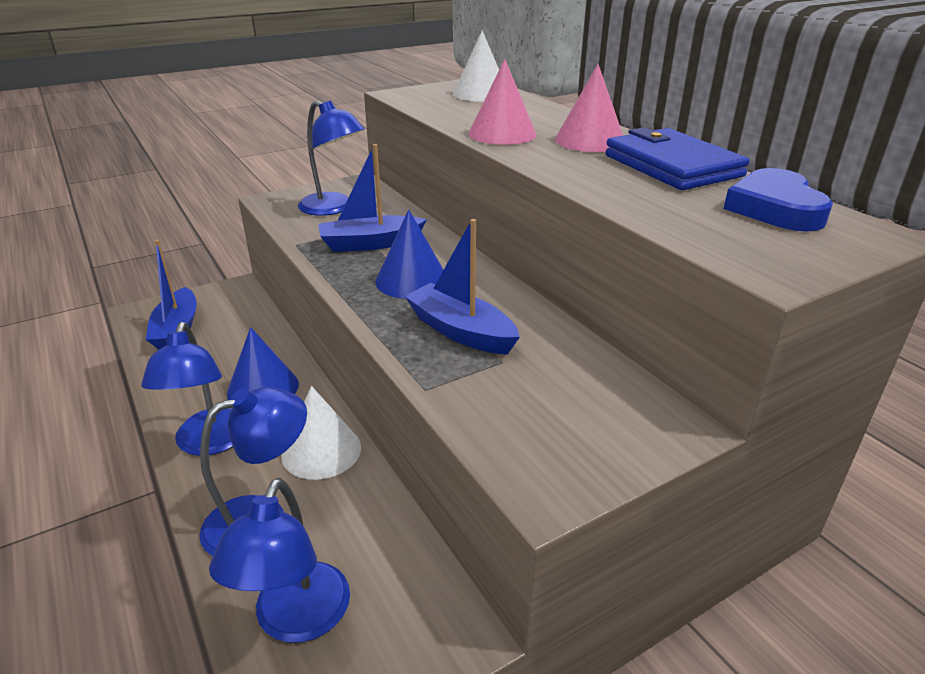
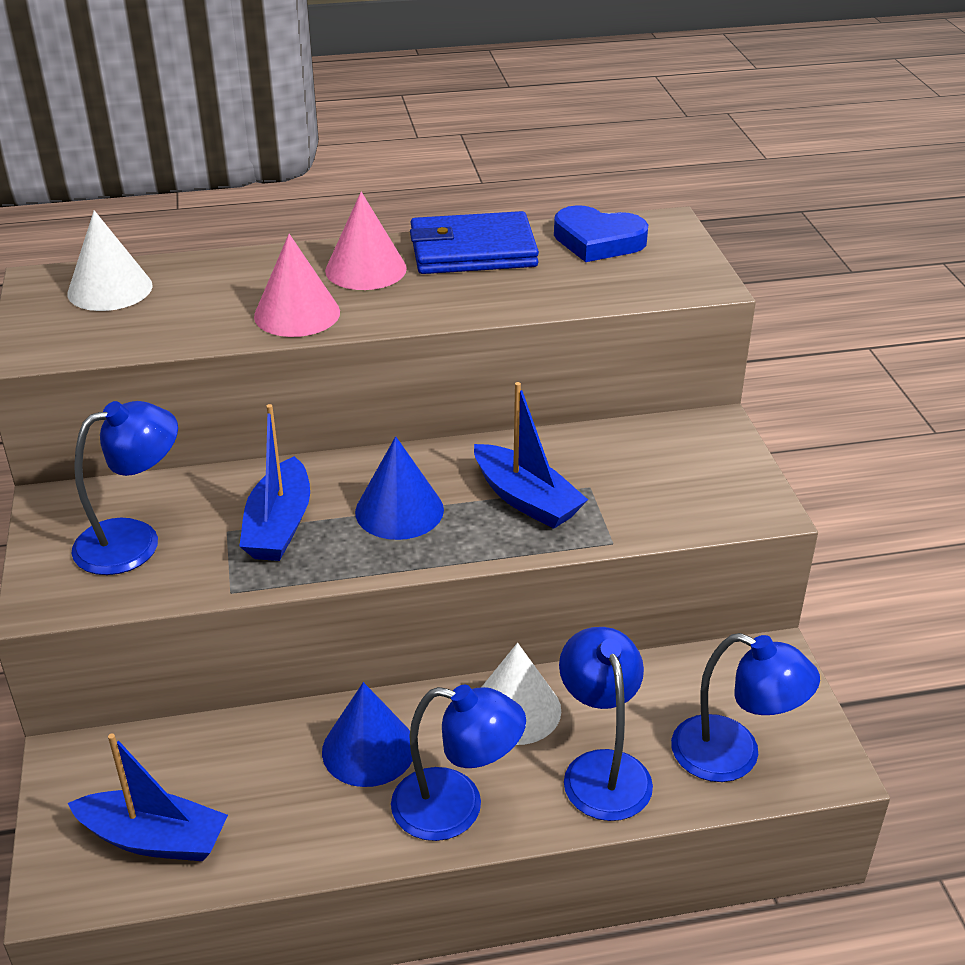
camera: 70 degrees left, 5 degrees up
blue boat [405,219,520,355] -> blue boat turned 105 degrees counterclockwise [474,382,588,529]

